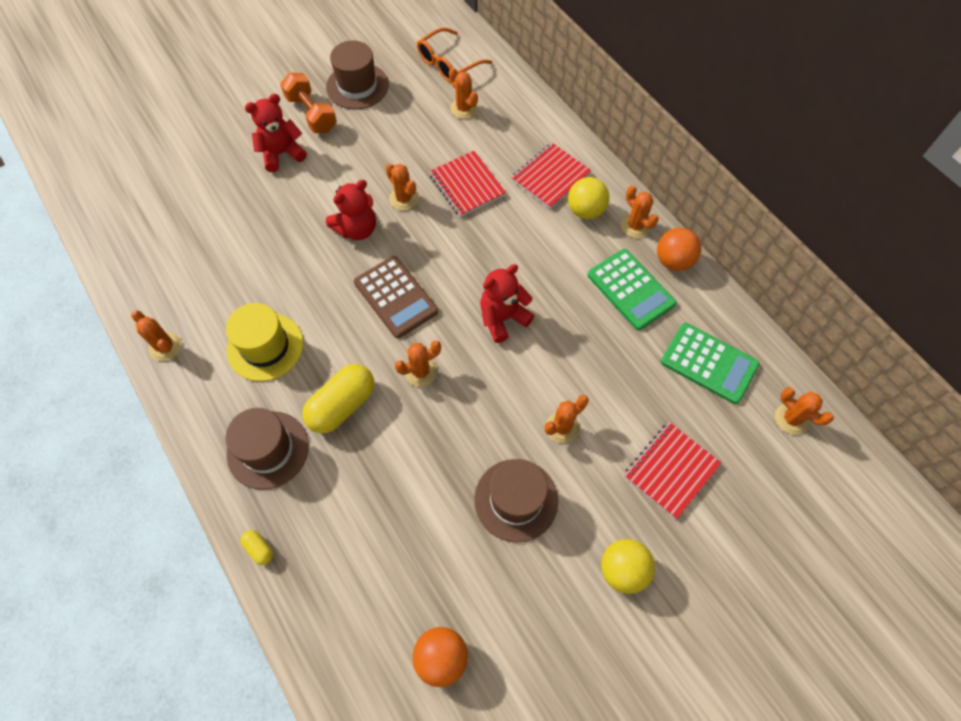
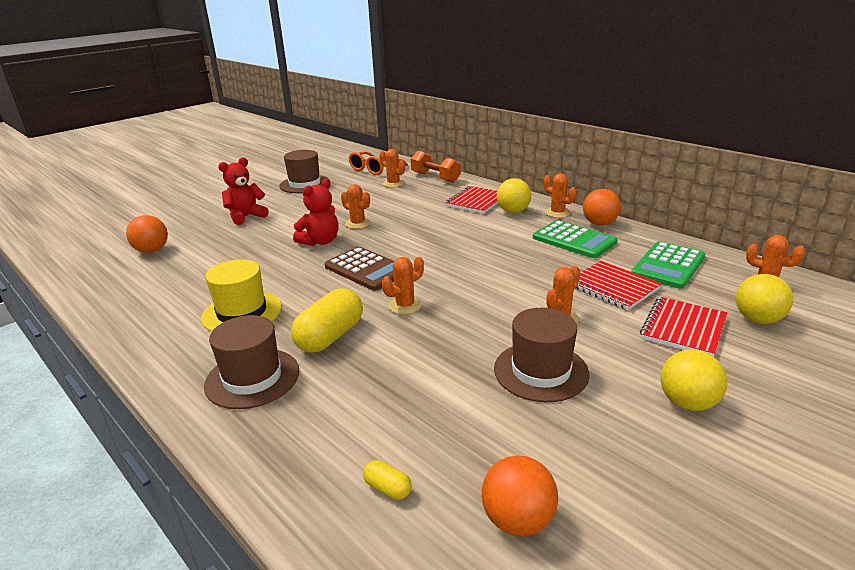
camera: 10 degrees left, 35 degrees down
orange cactus [131,310,182,361] -> none
yellow capsule [241,530,273,565] -> yellow capsule moved to [363,460,412,500]
orange dumbbell [280,73,337,133] -> orange dumbbell moved to [411,151,461,183]
red notebook [429,151,506,217] -> red notebook moved to [576,261,662,310]
red teddy bear [480,264,534,343] -> none
green calculator [661,323,760,404] -> green calculator turned 105 degrees clockwise [631,241,705,289]
none -> orange ball [126,215,168,253]
none -> yellow ball [736,274,793,324]

